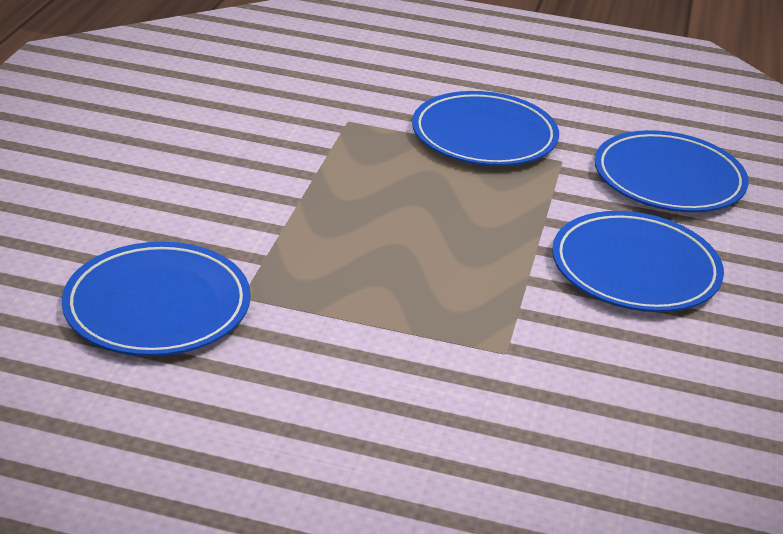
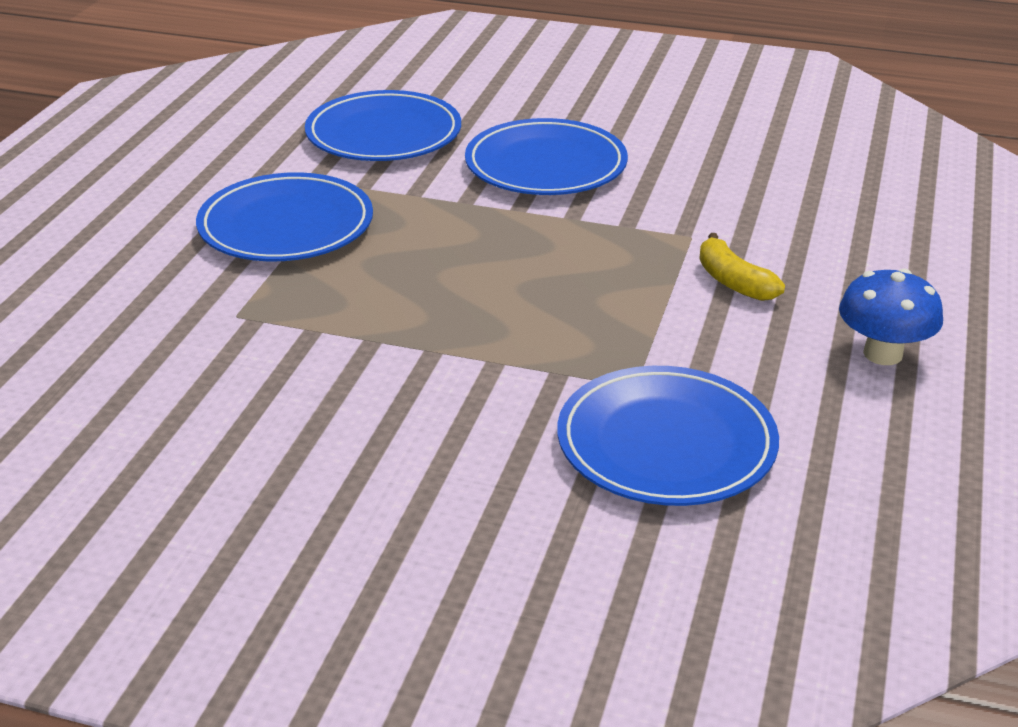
camera: 85 degrees left, 0 degrees up
none -> yellow banana [699,233,785,301]
none -> blue mushroom [839,268,943,365]

